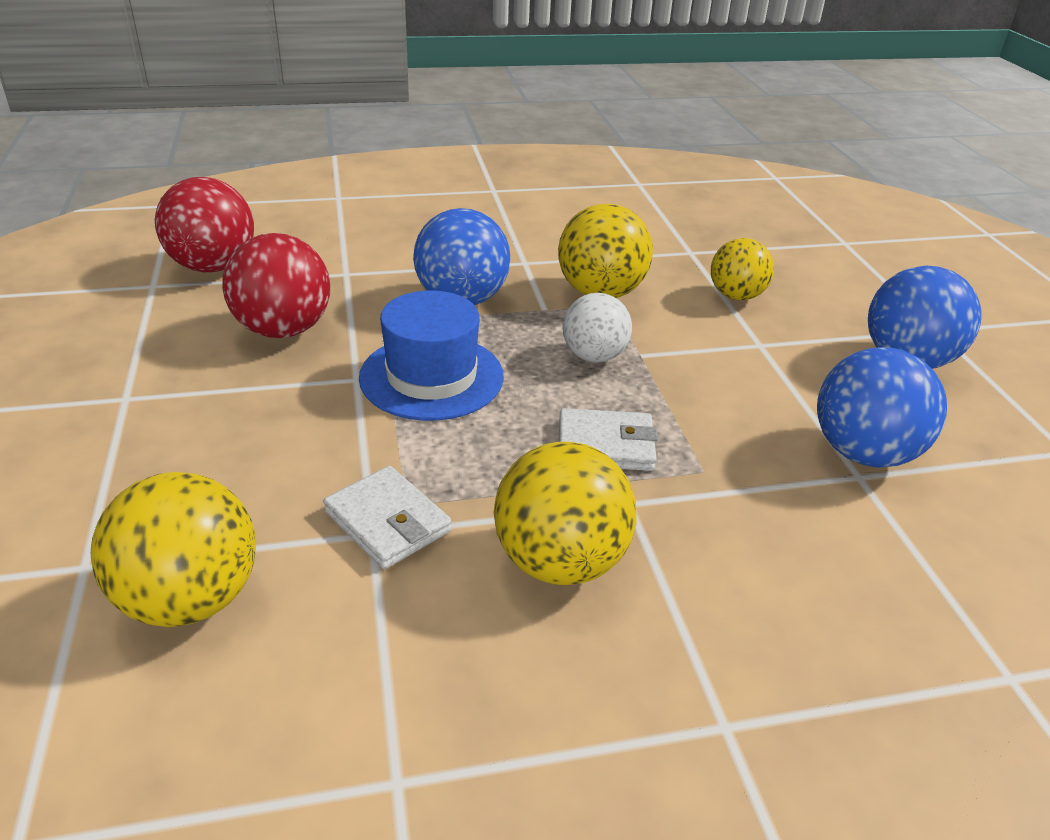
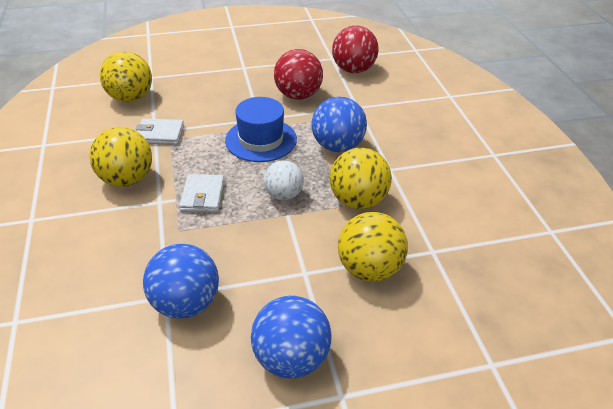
camera: 90 degrees right, 5 degrees up
white wallet [323,466,451,569] -> white wallet turned 45 degrees clockwise [136,119,184,145]
yellow ball [711,238,774,300] -> yellow ball [338,212,408,282], size x1.50

